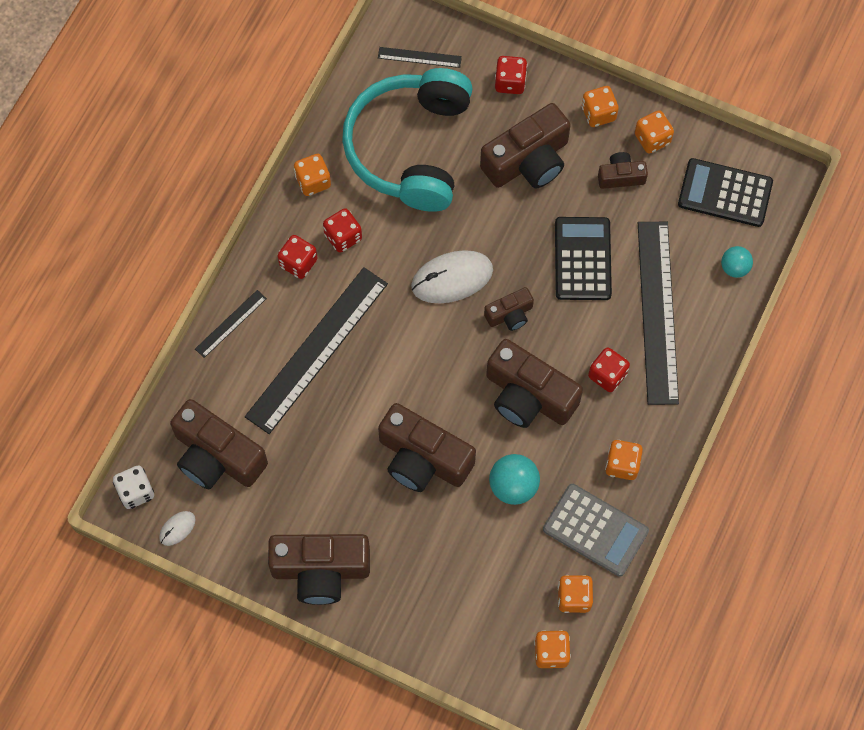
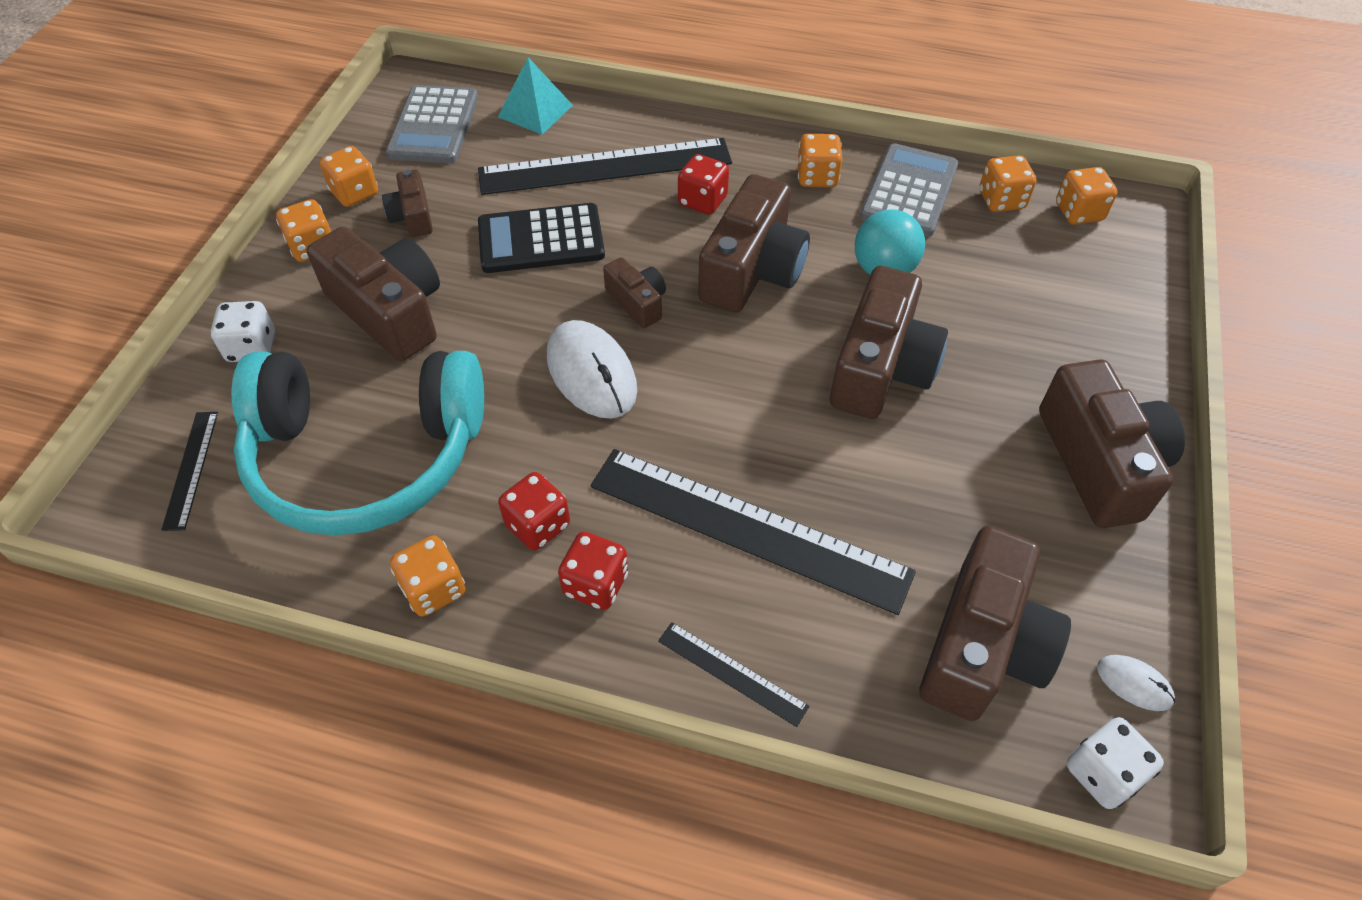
camera: 100 degrees left, 15 degrees down
red dice [495,56,527,94] -> white dice [211,301,275,362]
black calculator [678,158,773,227] -> grey calculator [386,85,478,163]
turquoise ball [721,246,753,278] -> turquoise pyramid [498,57,573,134]

